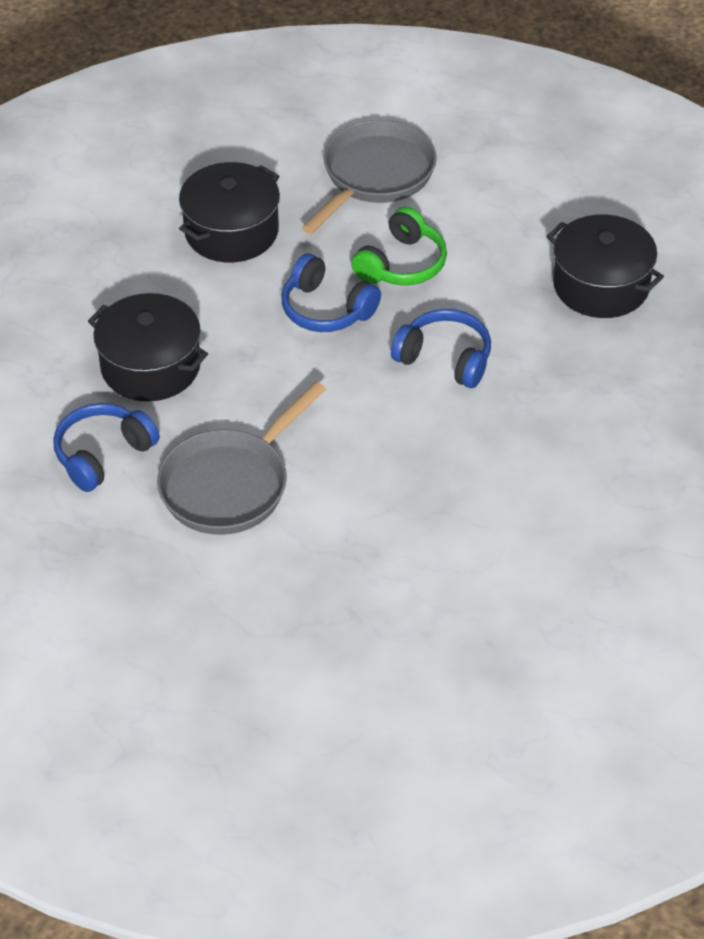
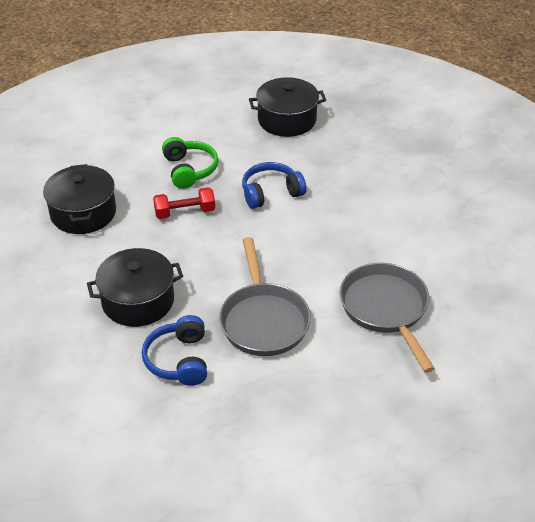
camera: 50 degrees left, 5 degrees down
blue headphones [282,253,381,332] -> red dumbbell [153,187,215,219]
grey pan [301,120,437,234] -> grey pan moved to [340,263,435,373]

